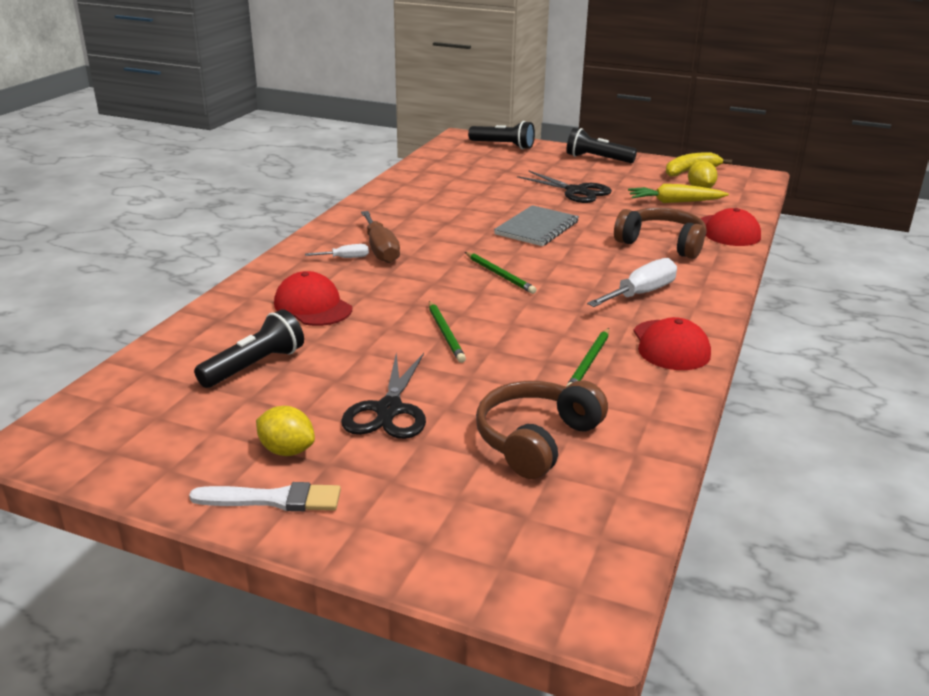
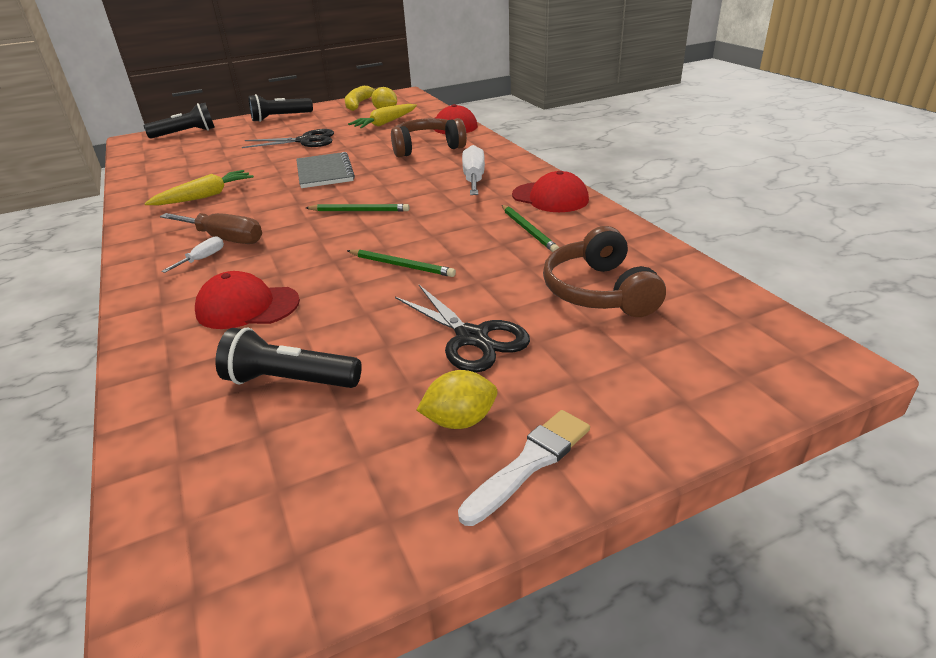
camera: 45 degrees left, 5 degrees up
black flashlight [194,309,304,388] -> black flashlight turned 75 degrees counterclockwise [215,328,362,388]
none -> yellow carrot [144,170,254,205]

